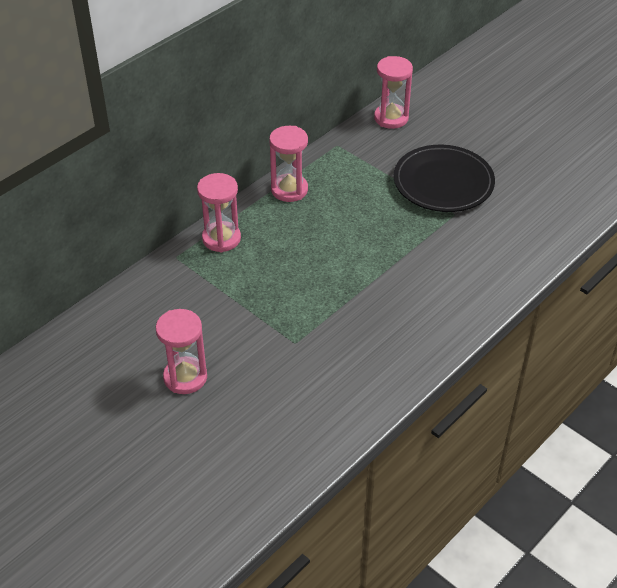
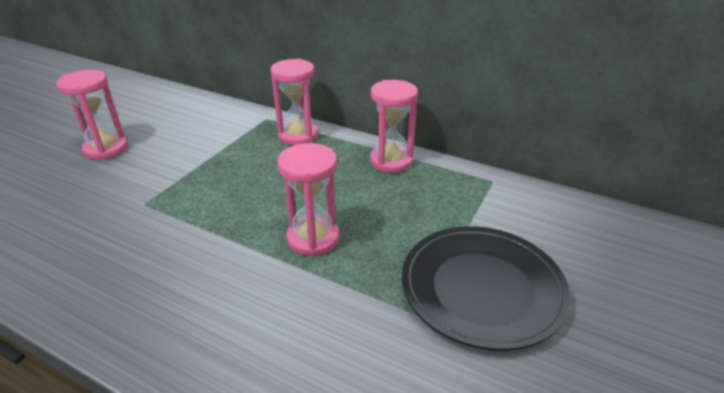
camera: 75 degrees right, 10 degrees down
pink hourglass [374,56,413,129] -> pink hourglass moved to [277,143,340,257]

